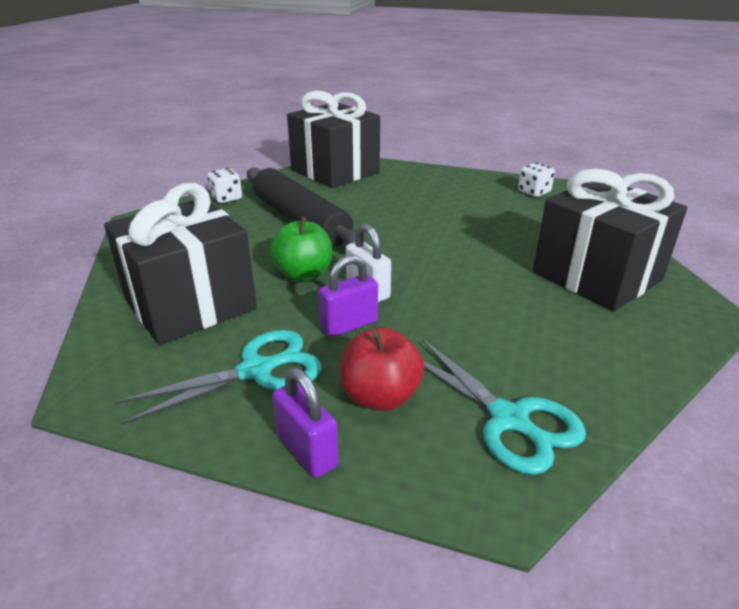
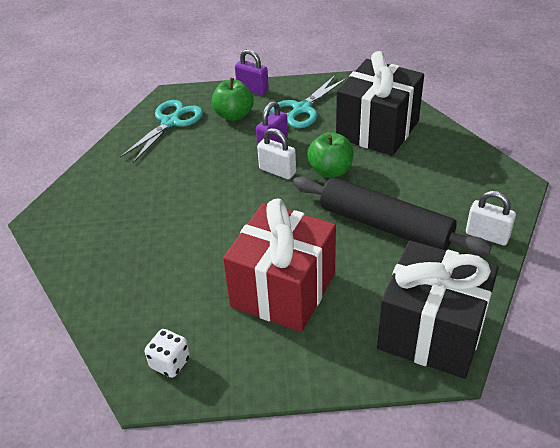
camera: 160 degrees right, 10 degrees up
white dice [207,168,242,203] -> white padlock [466,191,516,245]
red apple [340,328,424,411] -> green apple [211,78,254,121]
turquoise scissors [422,339,586,475] -> turquoise scissors turned 90 degrees clockwise [120,100,203,163]
black gift [533,168,687,311] -> none
none -> red gift [223,199,336,332]

